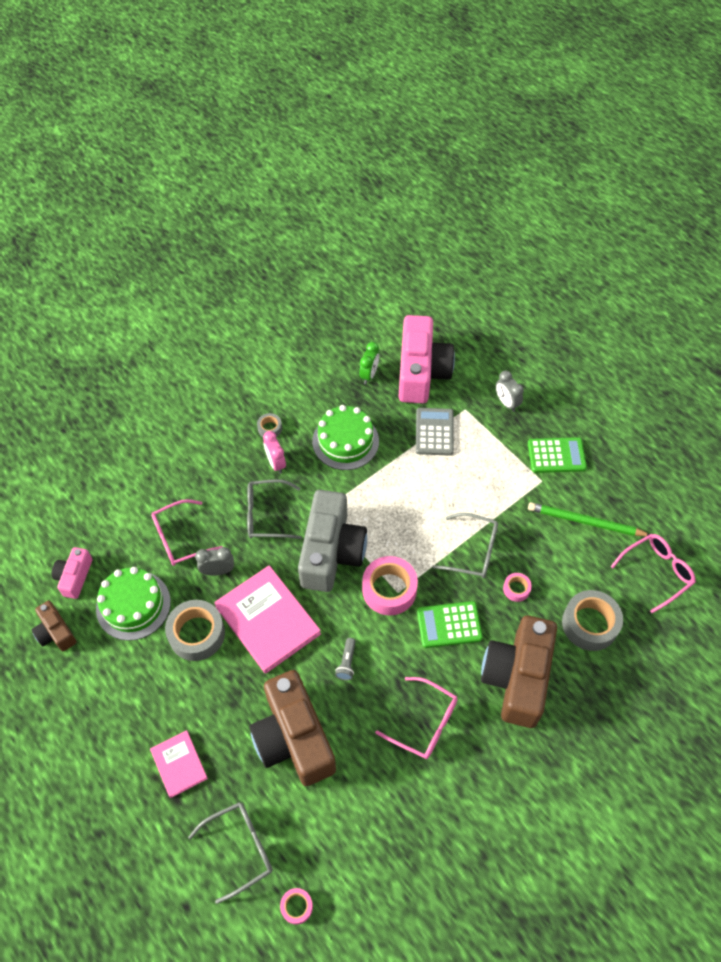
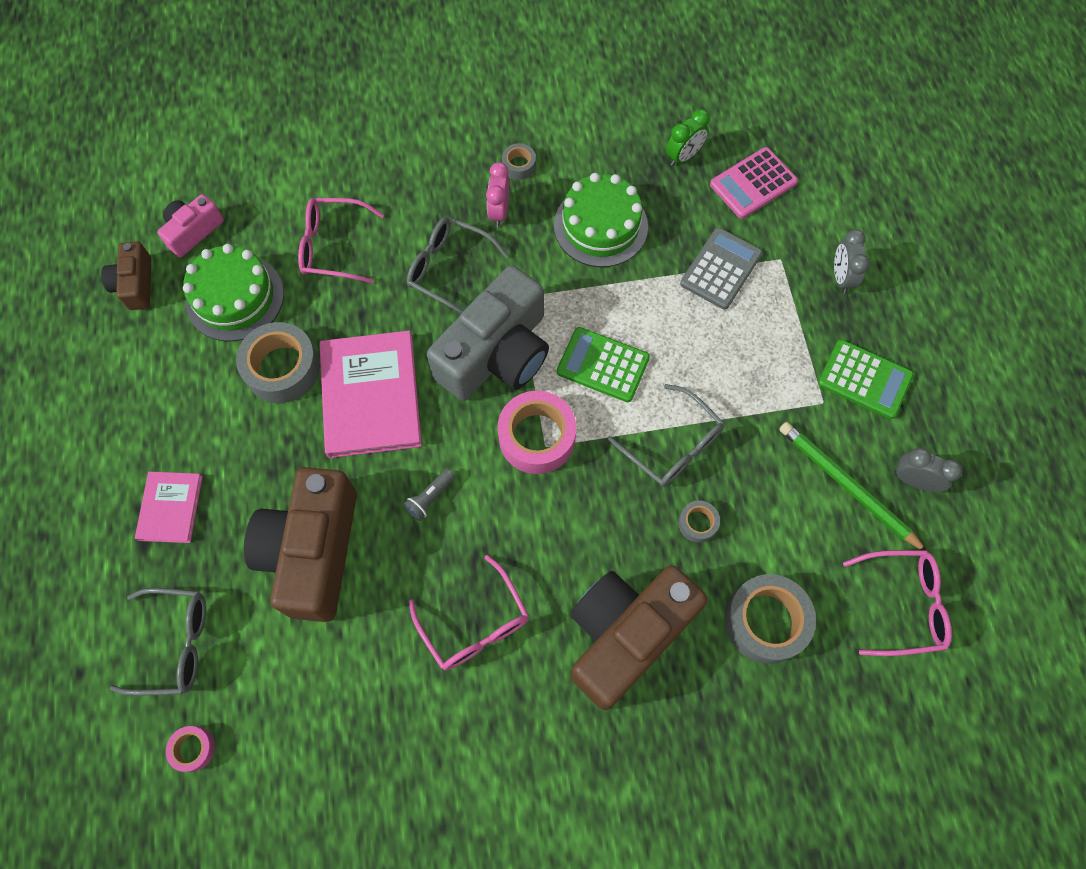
camera: 30 degrees right, 10 degrees up
grey clock [195,547,234,576] -> grey clock moved to [894,448,962,492]
pink camera [398,315,455,403] -> pink calculator [710,147,798,219]
green calculator [417,601,483,648] -> green calculator moved to [557,327,650,402]
pink tape [503,573,532,602] -> grey tape [678,500,720,543]

